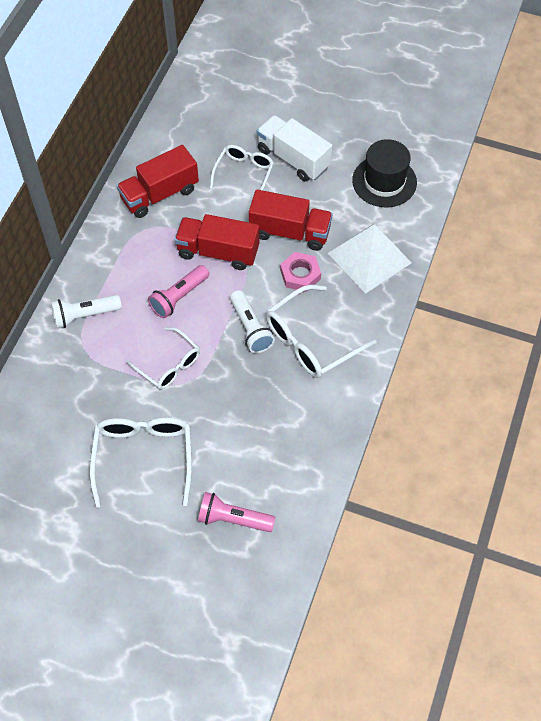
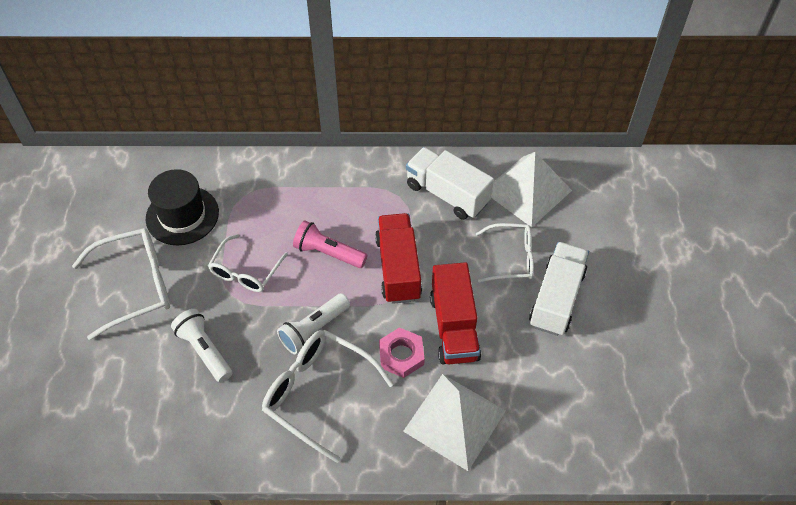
camera: 70 degrees right, 5 degrees down
white flashlight [51,295,122,328] -> white flashlight moved to [171,309,232,383]
red truck [117,145,199,218] -> white truck [406,147,494,220]
pink flashlight [198,492,275,532] -> none
black hat [352,139,417,208] -> black hat moved to [146,169,219,245]
none -> white pyramid [491,152,572,227]

